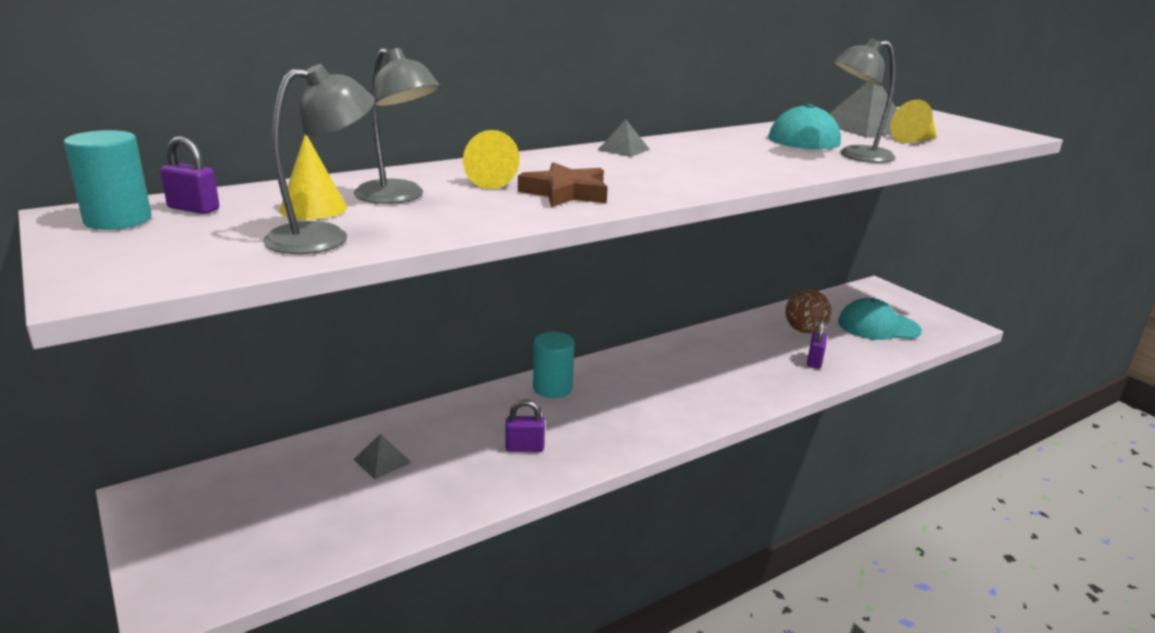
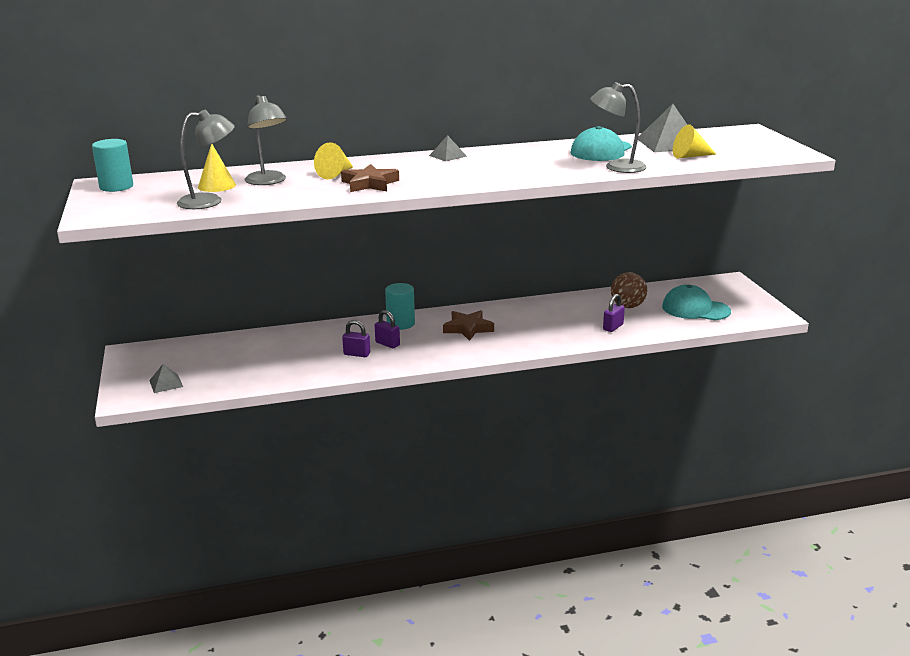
camera: 20 degrees right, 0 degrees up
purple padlock [160,136,219,214] -> purple padlock moved to [375,310,400,348]
grey pyramid [353,434,412,479] -> grey pyramid moved to [149,364,183,393]
none -> brown star [443,310,494,341]

